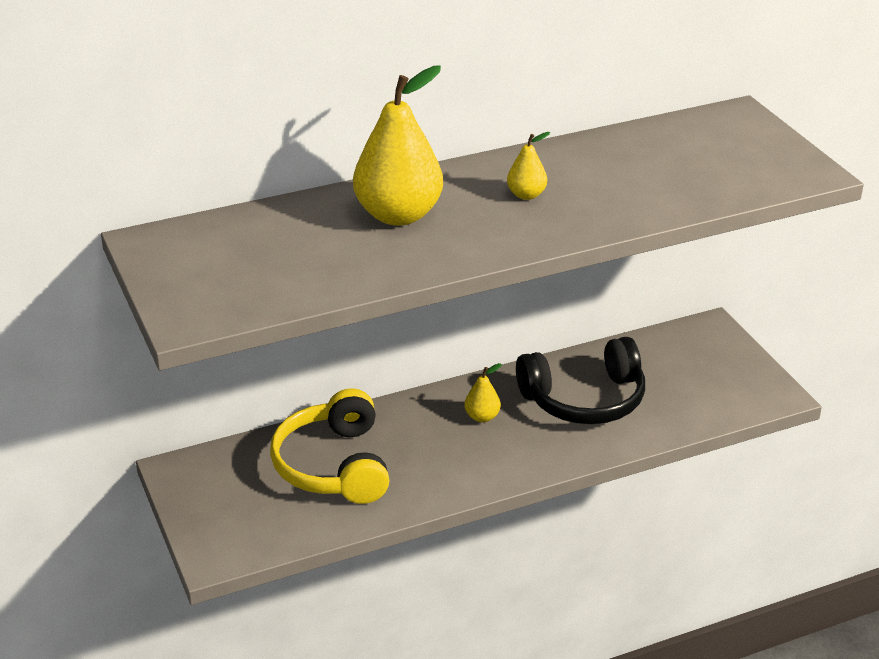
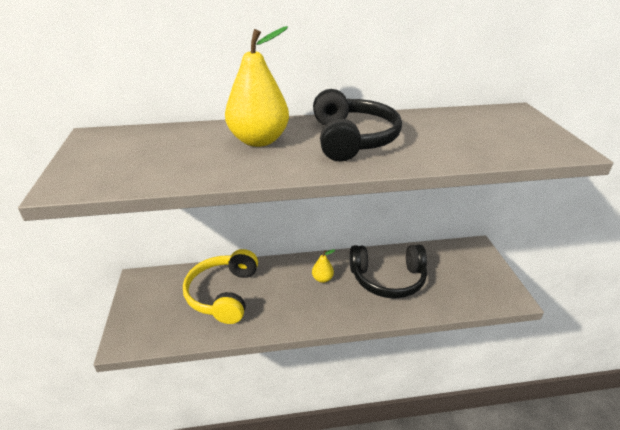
camera: 15 degrees right, 0 degrees up
yellow pear [507,132,550,200] -> black headphones [313,89,402,162]

